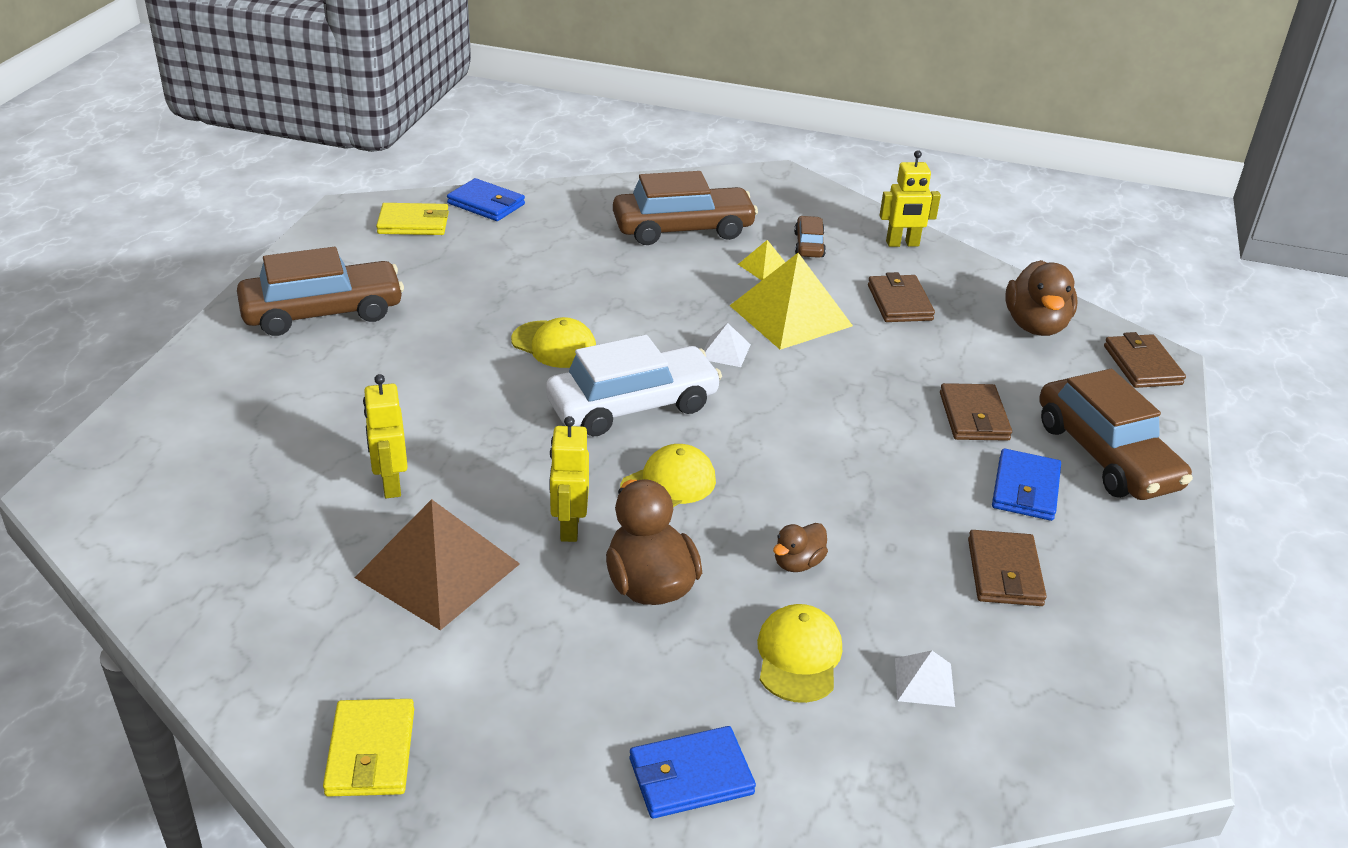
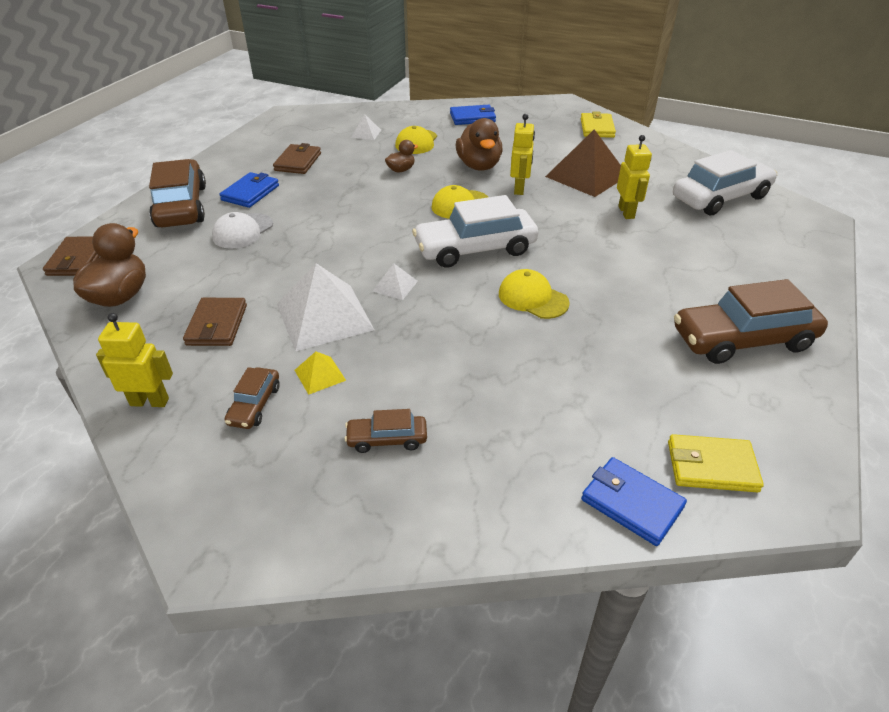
camera: 170 degrees left, 5 degrees up
brown car [613,171,758,245] -> brown car [345,409,427,453], size x0.49
yellow pyramid [730,253,853,350] -> white pyramid [277,263,374,352]
brown wallet [940,383,1012,441] -> white cap [212,212,273,249]
none -> white car [673,150,777,215]

